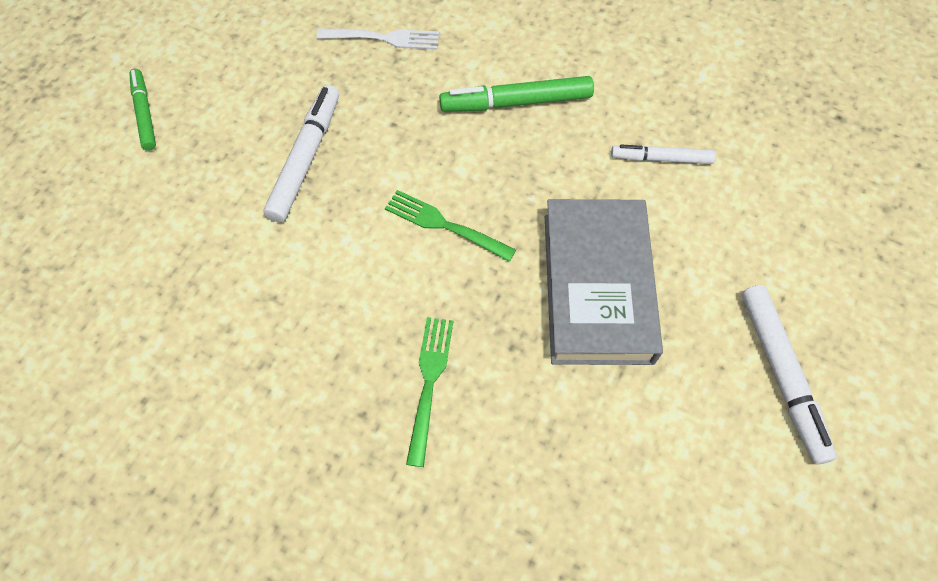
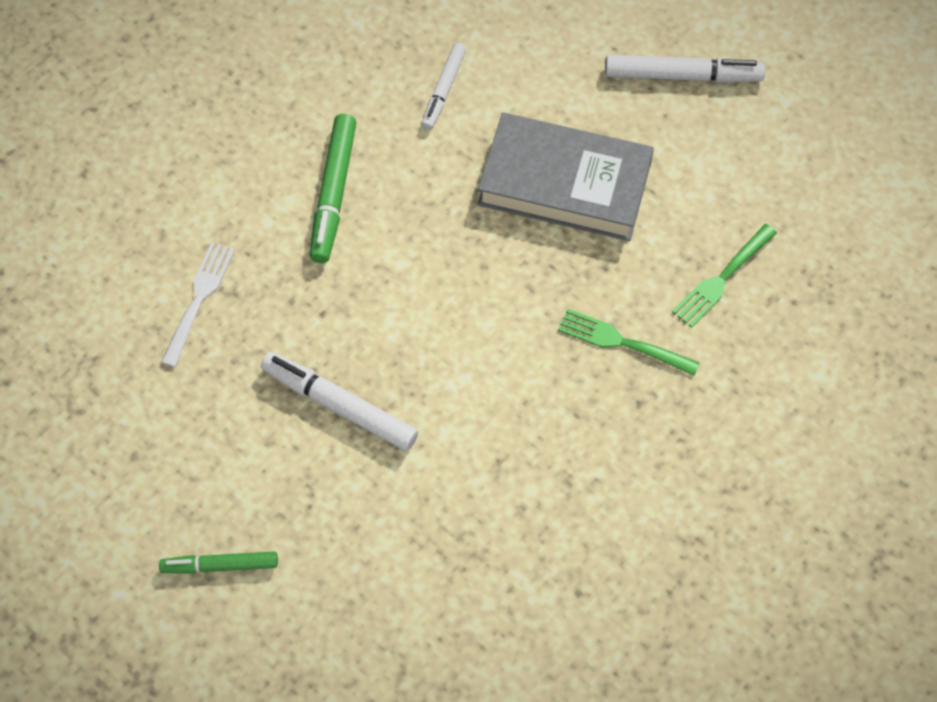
camera: 75 degrees left, 0 degrees up
green fork [385,190,516,262] -> green fork moved to [672,224,777,328]

